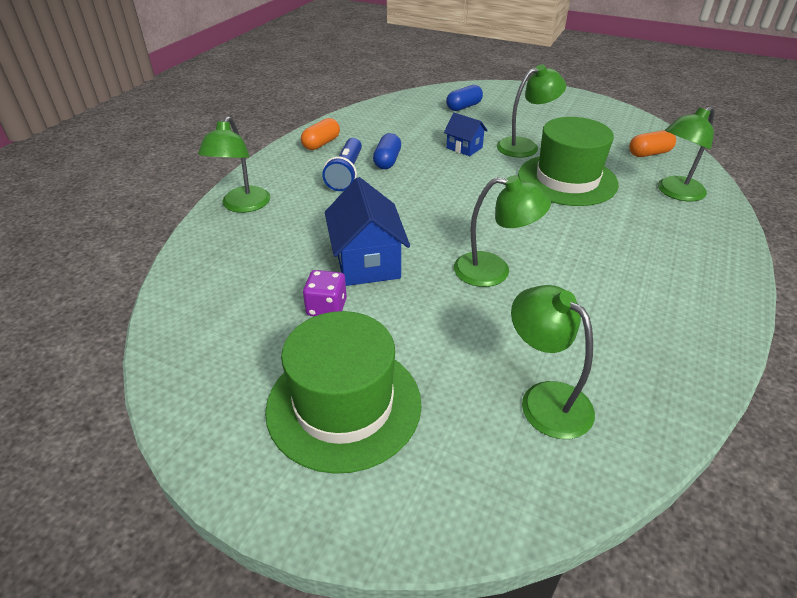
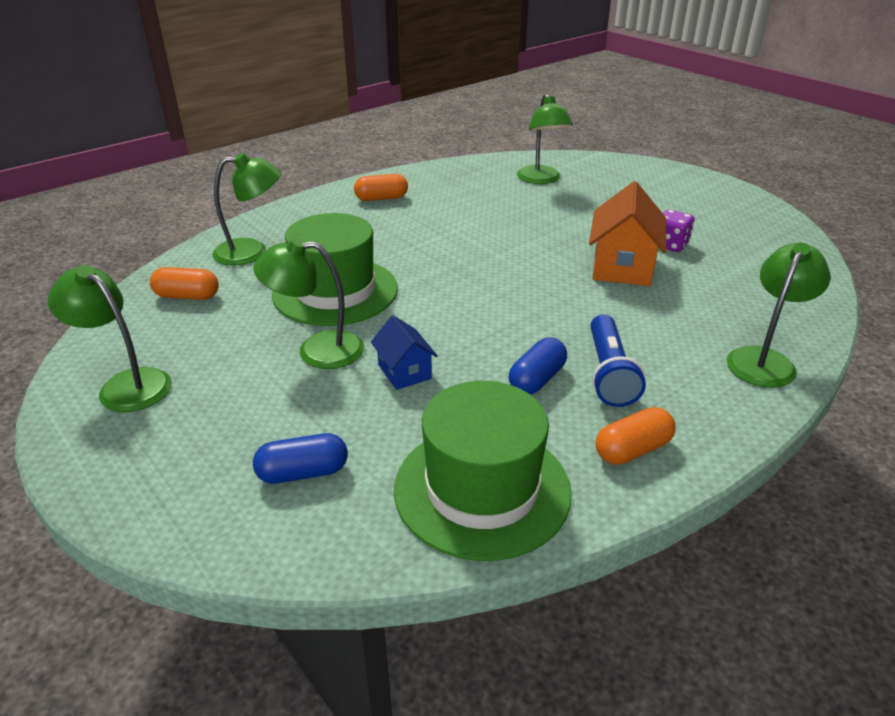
camera: 155 degrees left, 5 degrees down
green hat [265,311,422,474] -> green hat moved to [394,381,572,561]
blue flashlight [322,138,362,191] -> blue flashlight turned 150 degrees clockwise [590,314,646,407]
blue house [325,177,410,286] -> orange house [589,181,667,286]
green lamp [454,175,551,287] -> green lamp moved to [48,265,172,412]
none -> orange capsule [354,174,408,201]

